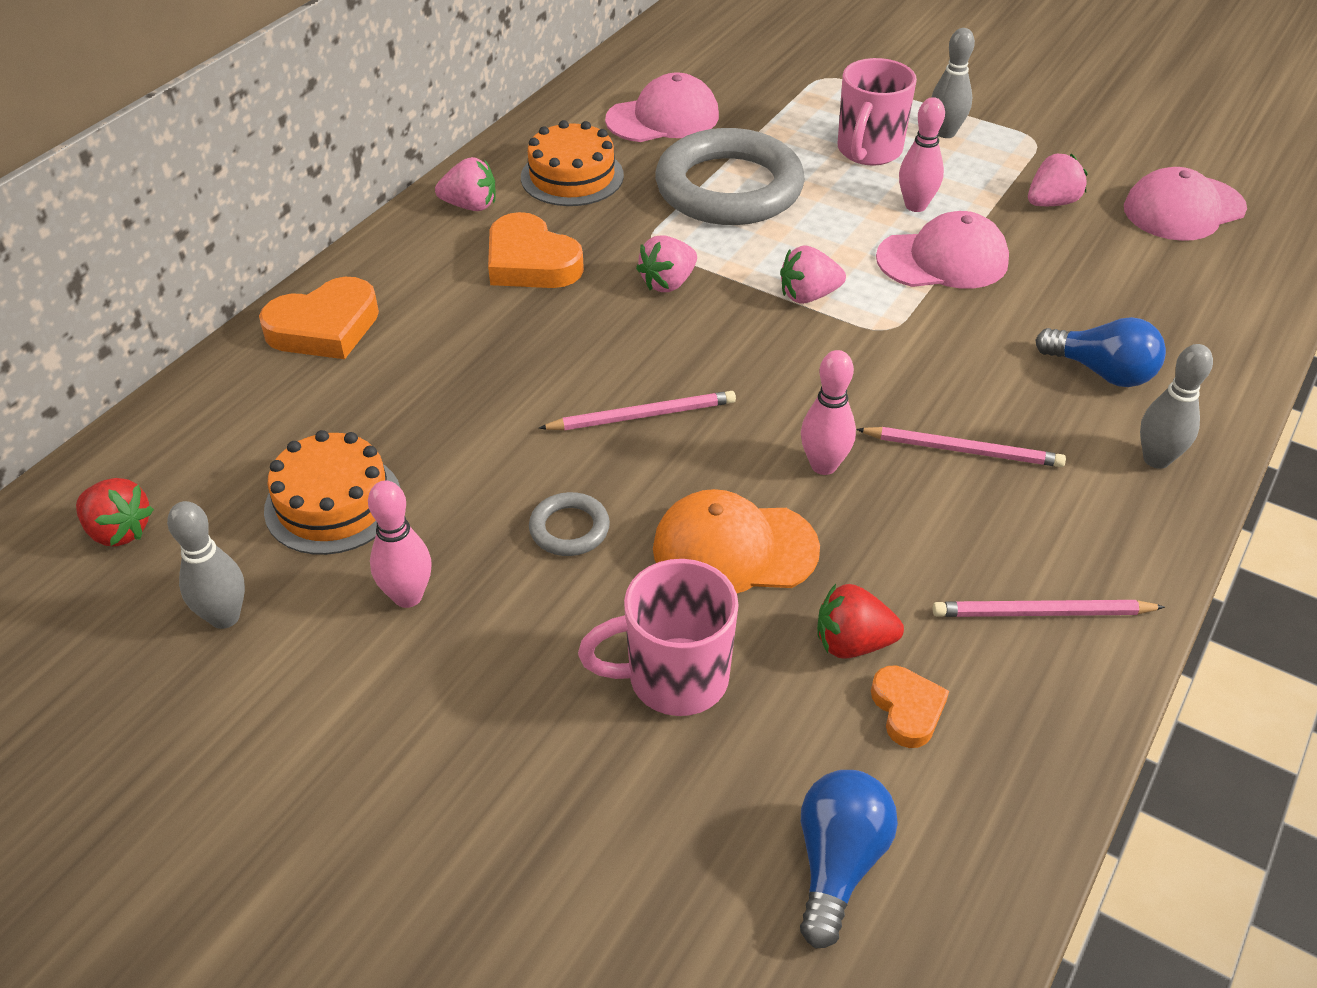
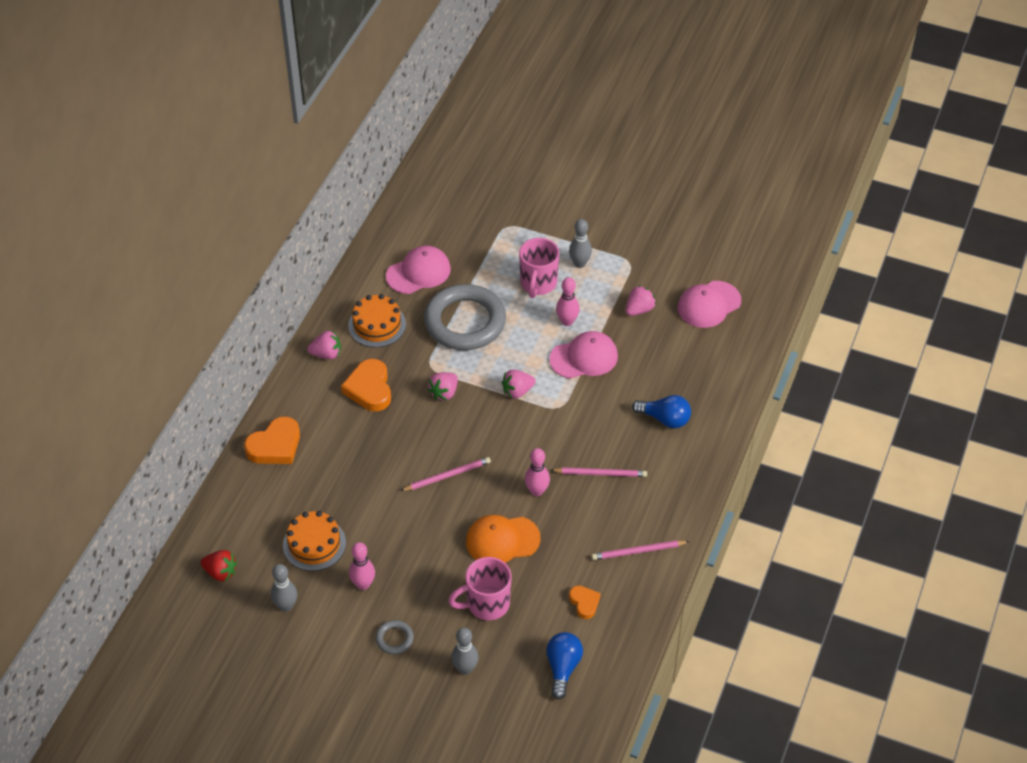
camera: 10 degrees left, 5 degrees up
orange heart [488,212,584,288] -> orange heart turned 45 degrees clockwise [341,359,391,411]
grey ring [529,492,610,556] -> grey ring moved to [375,620,414,654]
red strawberry [817,584,904,659] -> none
grey bowling pin [1140,344,1213,469] -> grey bowling pin moved to [451,627,478,675]

